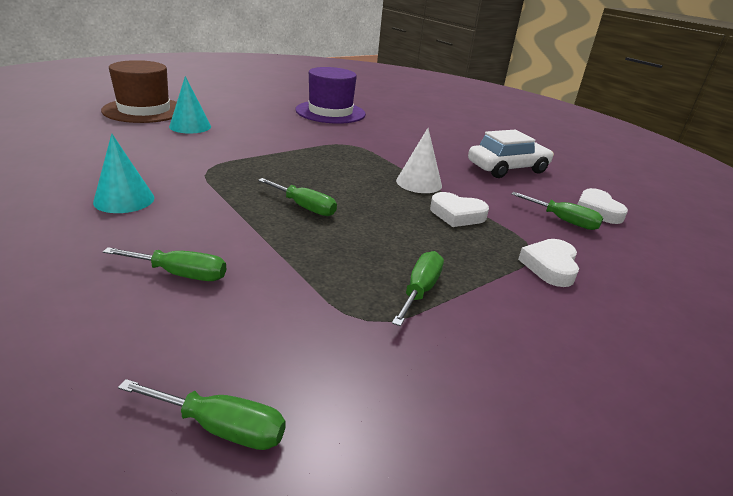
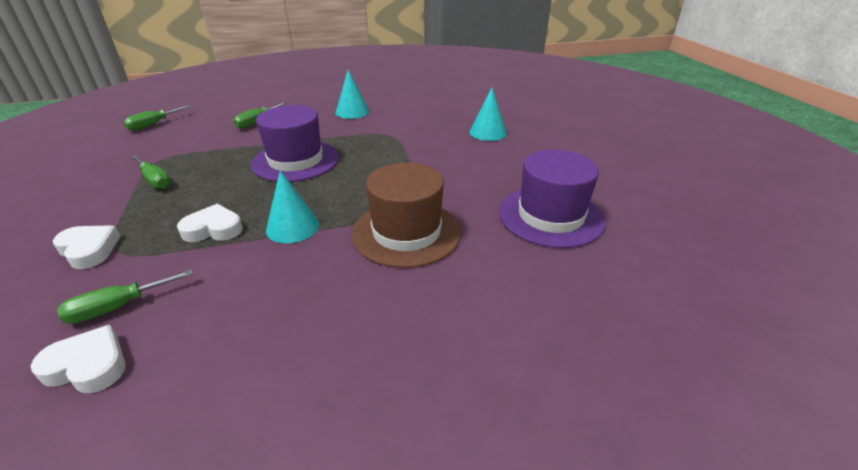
camera: 115 degrees right, 5 degrees up
brown hat [101,60,177,123] -> brown hat moved to [352,163,461,268]
green screwdriver [258,178,337,216] -> purple hat [251,105,339,182]
white cone [396,128,442,193] -> turquoise cone [266,170,320,243]
white heart [430,192,489,227] -> white heart turned 45 degrees clockwise [177,204,243,242]
white car [468,130,554,178] -> none

